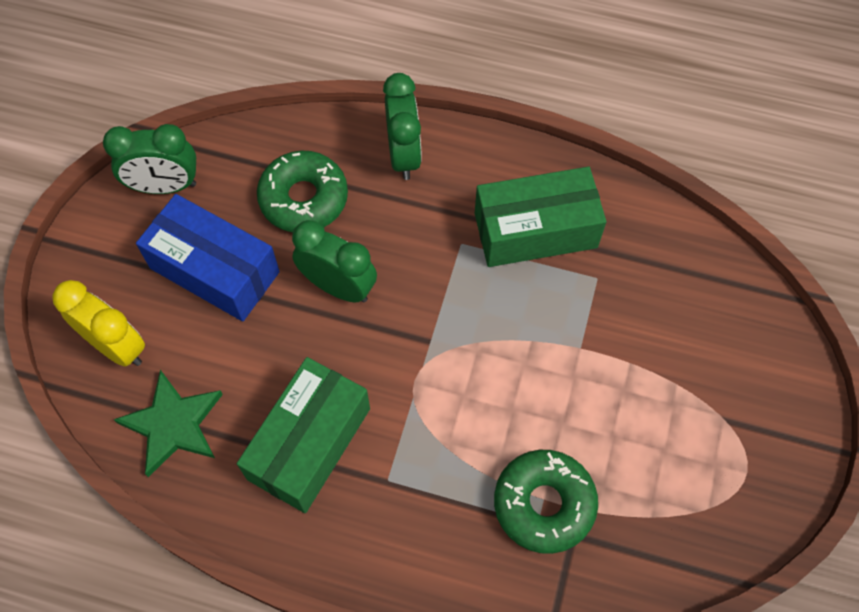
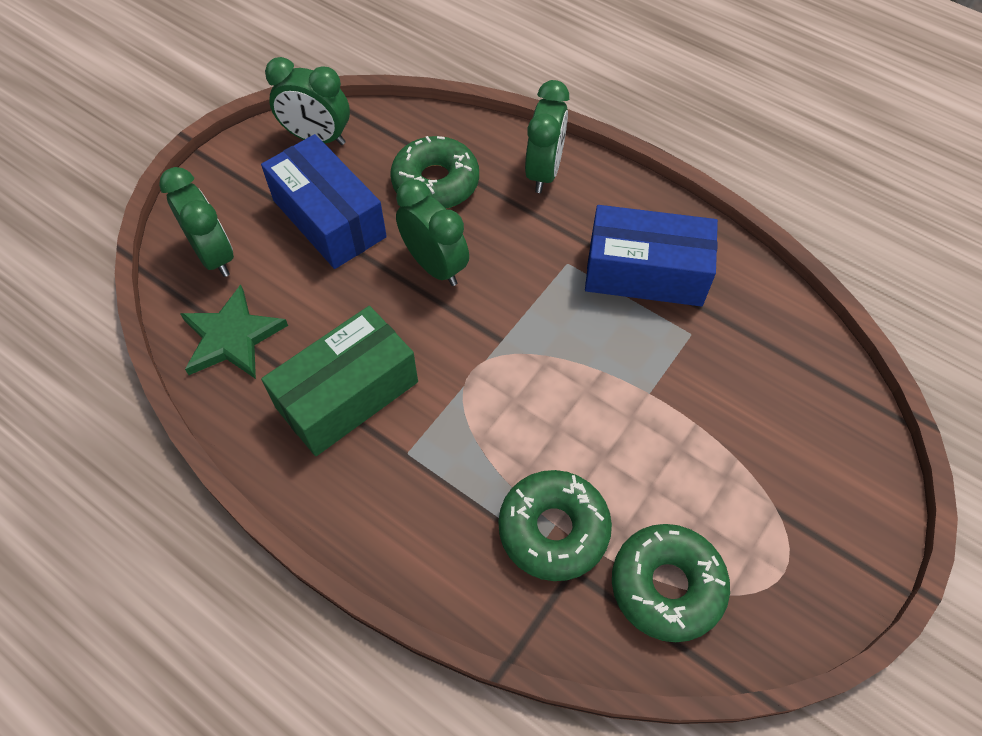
camera: 20 degrees right, 5 degrees down
yellow clock [52,280,145,367] -> green clock [159,167,234,277]
green box [475,167,606,267] -> blue box [585,205,718,306]
none -> green donut [612,524,730,642]

